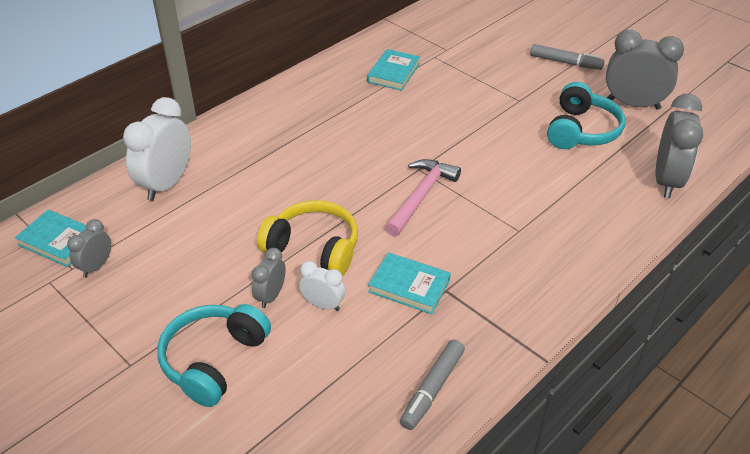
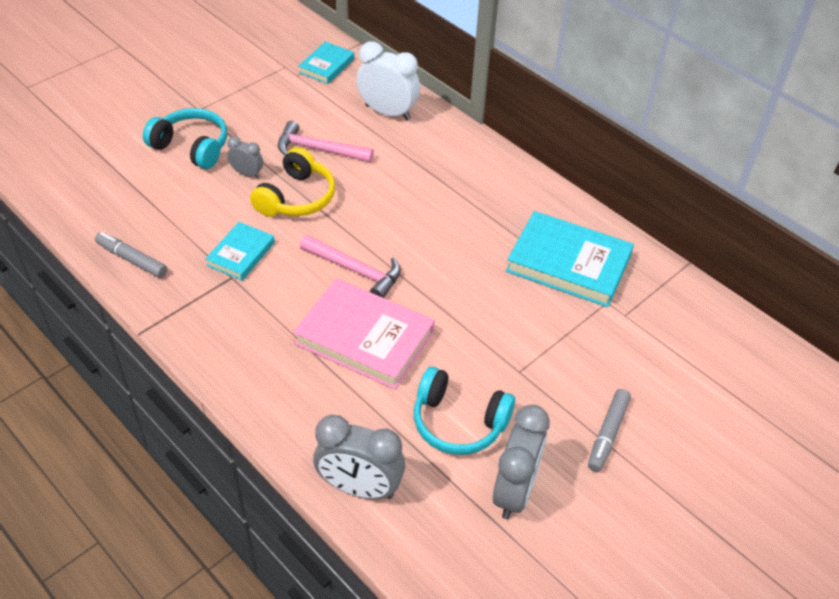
camera: 90 degrees right, 5 degrees up
grey clock [67,219,111,277] -> none
white clock [299,261,345,311] -> none
turquoise book [367,49,420,91] -> turquoise book [506,211,634,307], size x1.81
none -> pink hammer [278,121,374,162]
none -> pink book [293,278,435,390]

